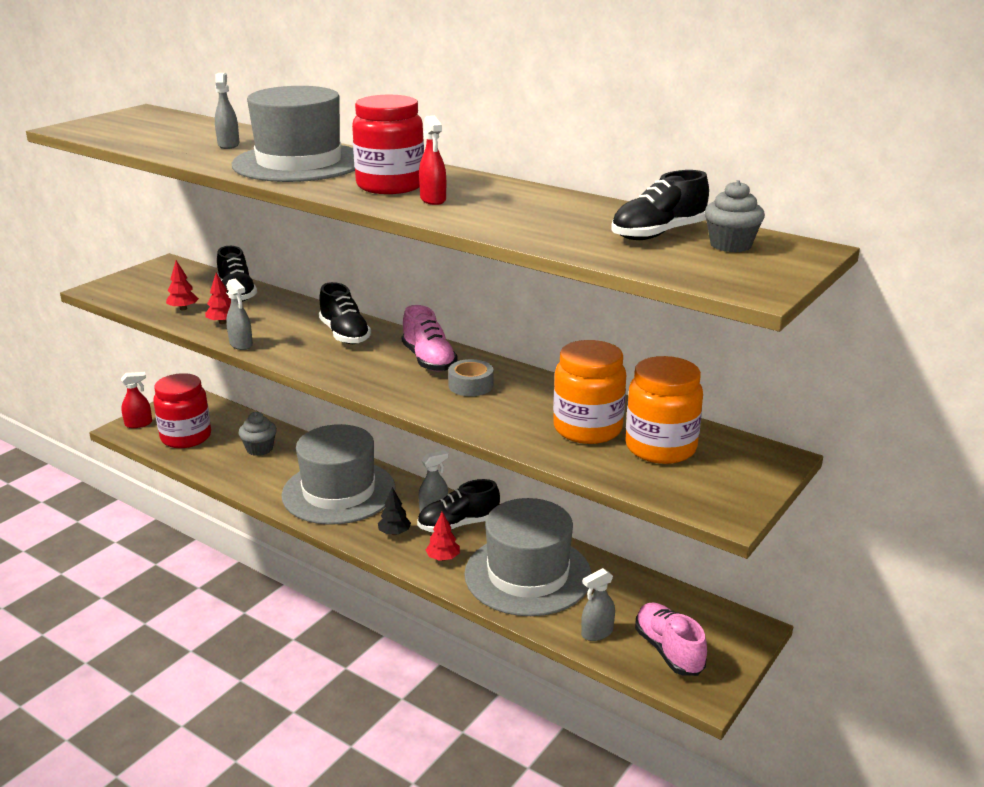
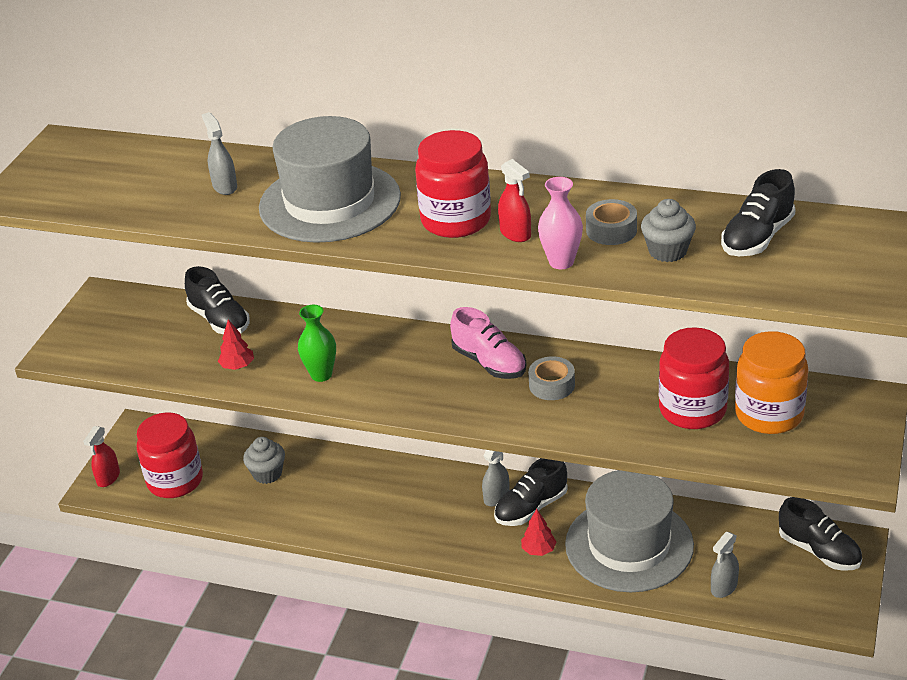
camera: 15 degrees left, 10 degrees up
red spray bottle [121,372,152,428] -> red spray bottle turned 150 degrees clockwise [83,426,120,487]
red tree [166,260,199,310] -> none
grey spray bottle [226,278,253,350] -> none
grey hat [281,424,396,525] -> none
black shoe [319,282,371,344] -> black shoe moved to [779,497,862,571]
black tree [378,487,411,535] -> none
orange jar [553,340,626,444] -> red jar [659,327,729,429]
pink shoe [635,602,707,676] -> none
grey cupcake [704,180,765,252] -> grey cupcake moved to [641,199,696,262]
none -> green vase [298,305,336,382]
none -> pink vase [538,177,583,269]
none -> grey tape [586,199,637,245]

